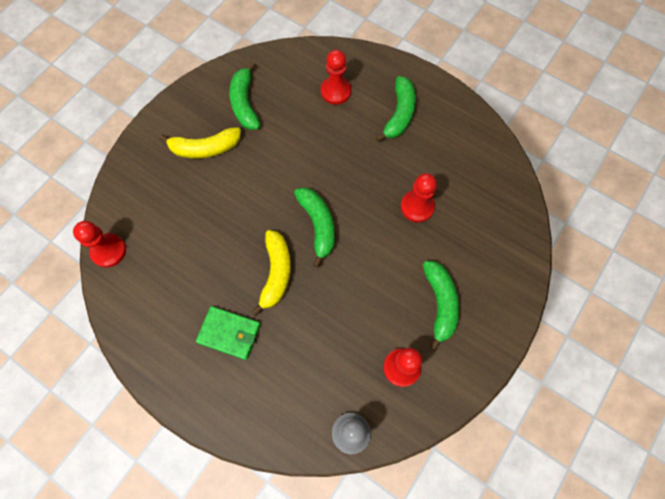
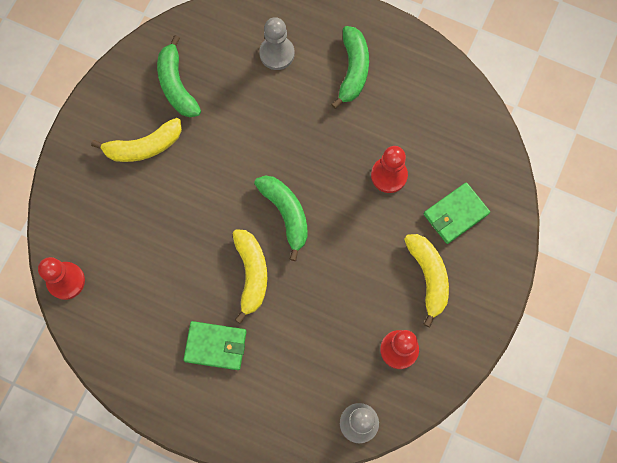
camera: 10 degrees left, 5 degrees up
red pawn [321,50,351,105] -> grey pawn [259,17,295,70]
green banana [423,261,459,351] -> yellow banana [404,234,449,327]
none -> green wallet [424,182,490,244]

